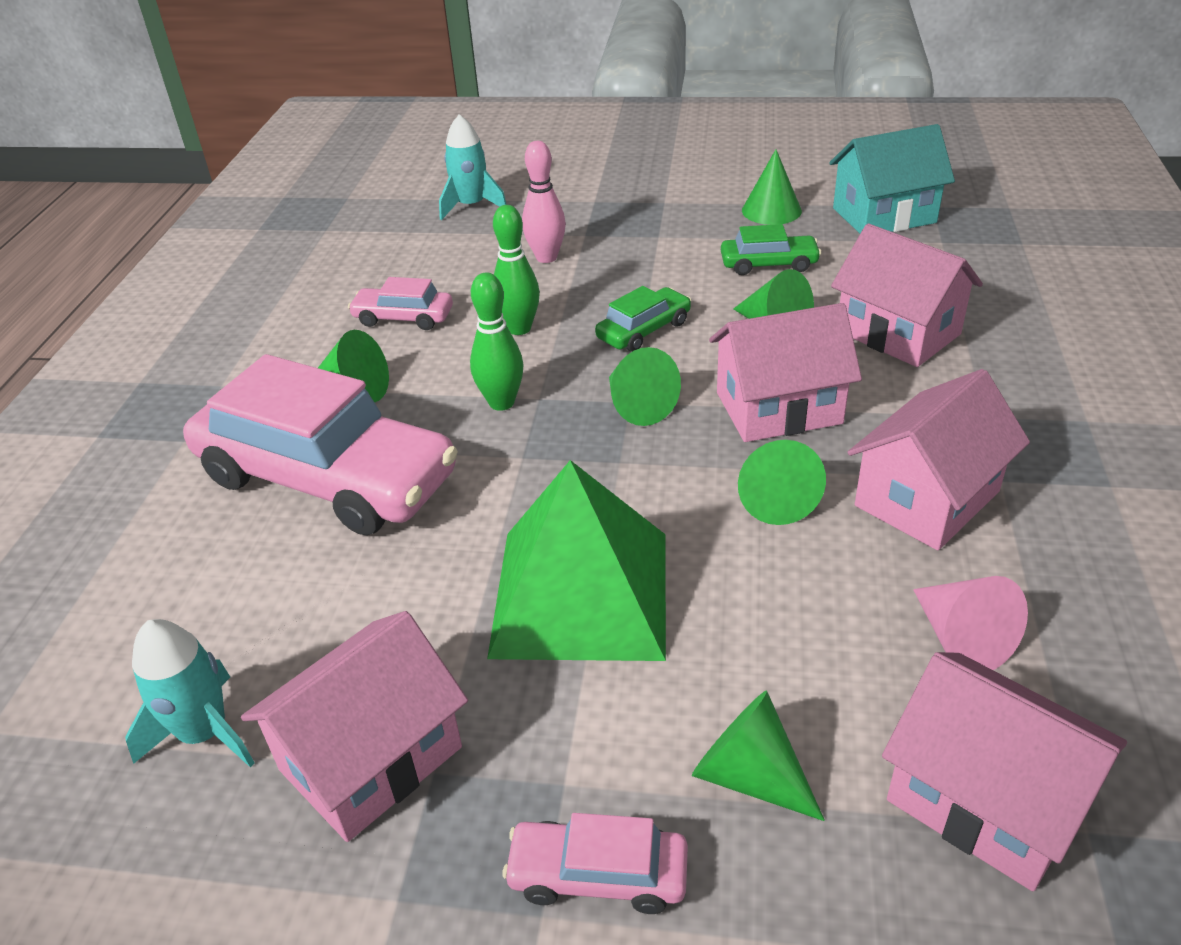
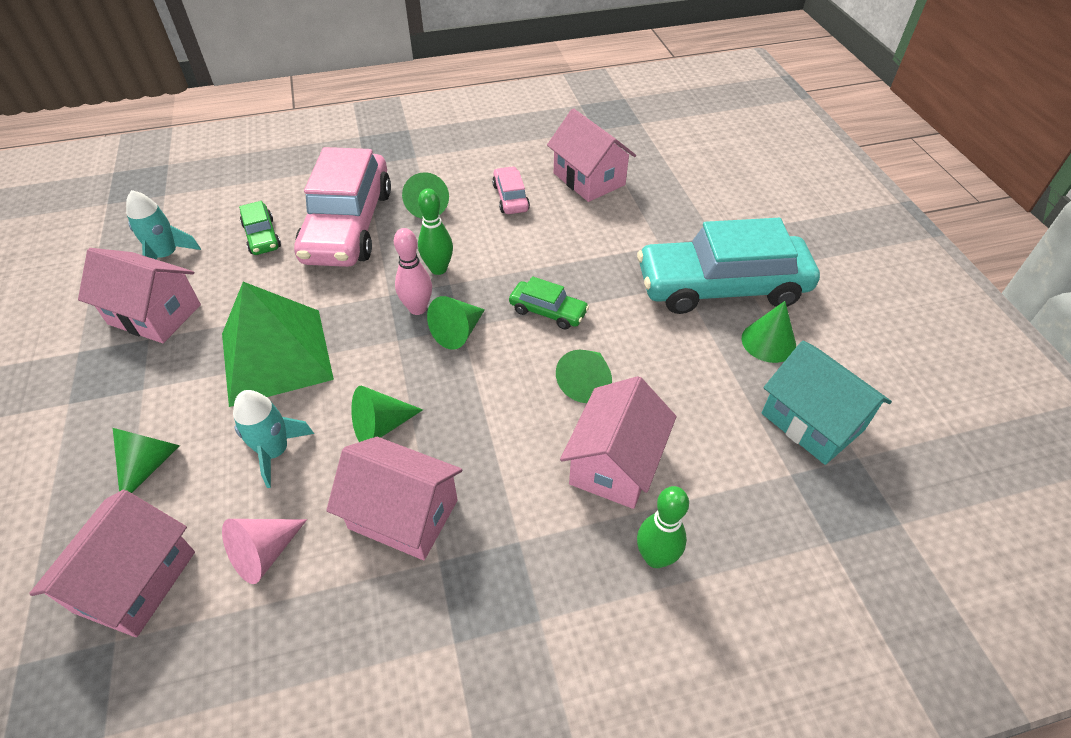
camera: 65 degrees right, 10 degrees up
turquoise rocket [439,114,507,220] -> turquoise rocket moved to [233,390,314,488]
green bowling pin [493,205,540,335] -> green bowling pin moved to [637,486,689,568]
pink car [503,813,688,914] -> none
pink bowling pin [522,141,566,263] -> pink bowling pin moved to [394,228,432,315]
pink house [709,303,862,442] -> pink house moved to [547,108,636,202]
green car [721,224,821,275] -> green car moved to [239,201,281,255]
none -> turquoise car [637,218,820,314]

